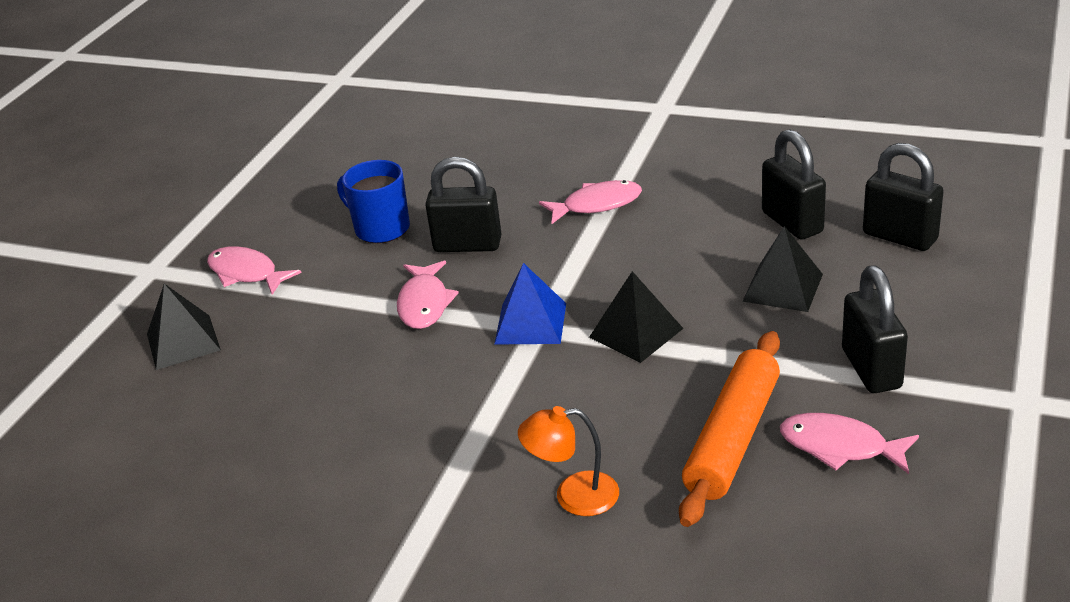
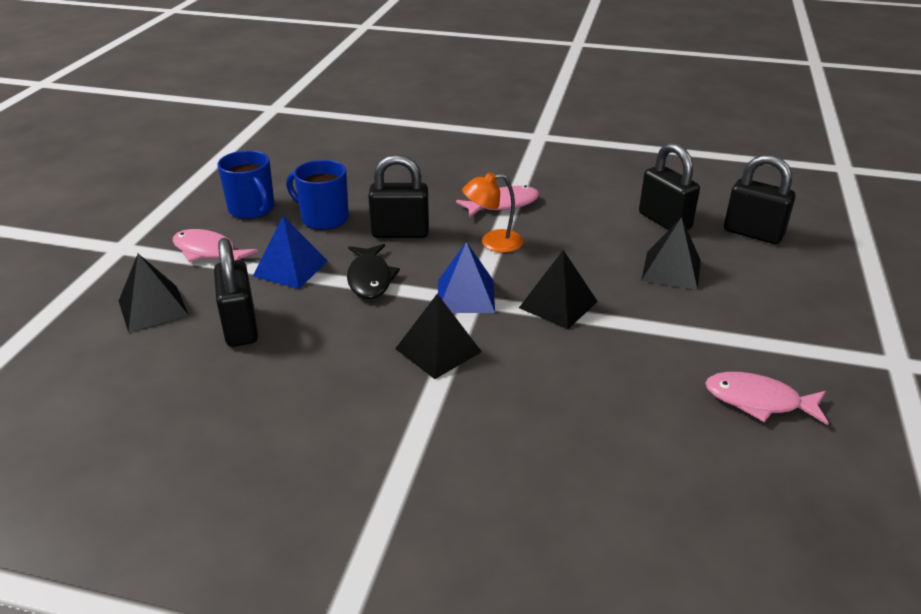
camera: 10 degrees left, 0 degrees up
pink fish [397,261,459,329] -> black fish [347,244,400,299]
orange lamp [518,406,619,516] -> orange lamp moved to [462,172,523,253]
orange rolling pin [679,331,780,527] -> none
black padlock [842,265,908,393] -> black padlock moved to [214,238,258,347]
none -> blue mug [217,150,275,219]
none -> blue pyramid [253,216,328,289]
none -> black pyramid [395,294,482,379]

